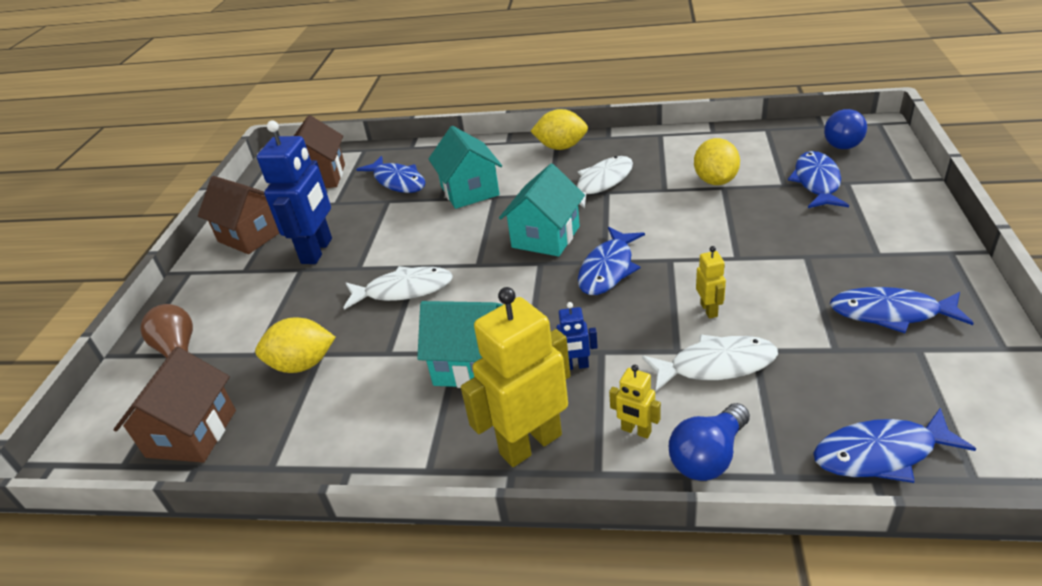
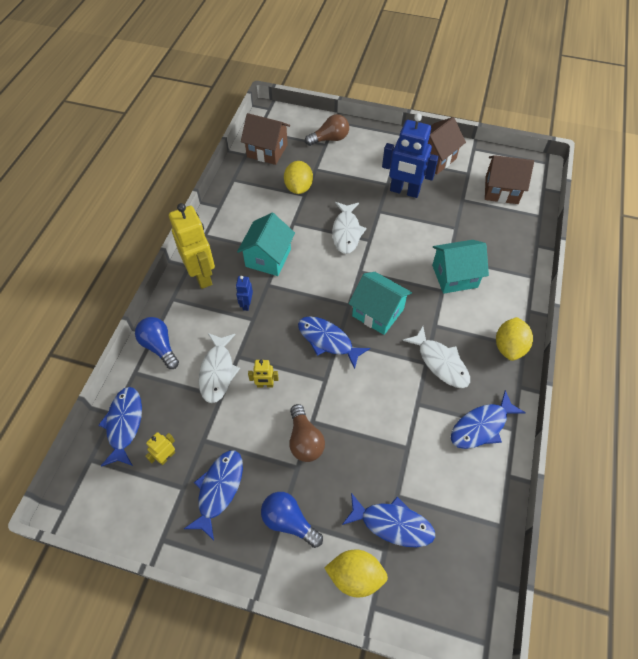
camera: 95 degrees right, 20 degrees up
blue fish [356,156,425,193] -> blue fish moved to [451,390,526,449]
yellow robot [609,365,661,439] -> yellow robot moved to [145,432,175,465]
yellow lemon [694,138,740,185] -> yellow lemon moved to [325,549,388,598]
blue light bulb [824,109,867,149] -> blue light bulb moved to [261,492,323,548]
none -> brown light bulb [290,404,325,462]

